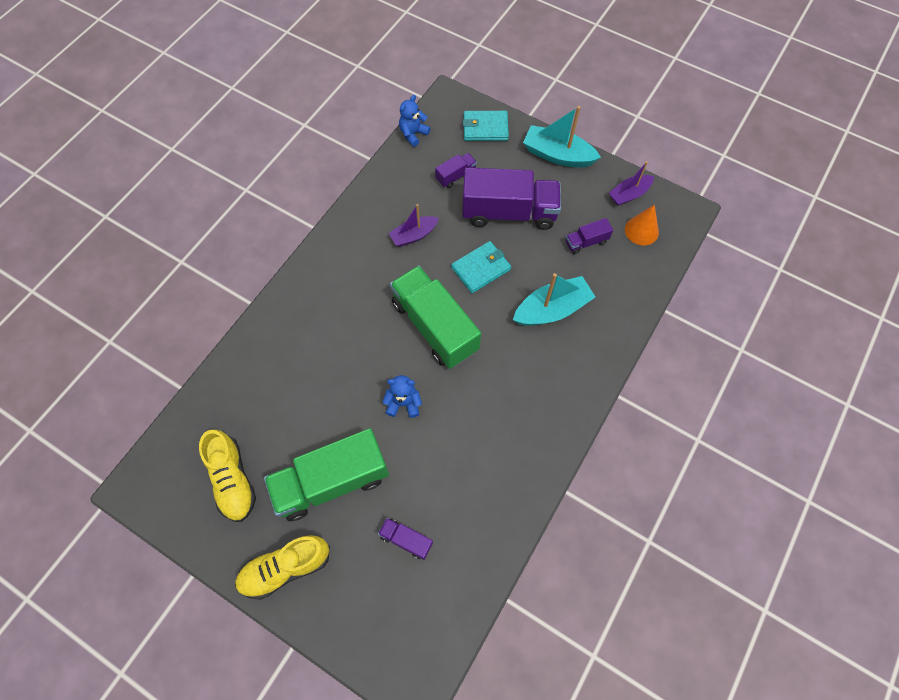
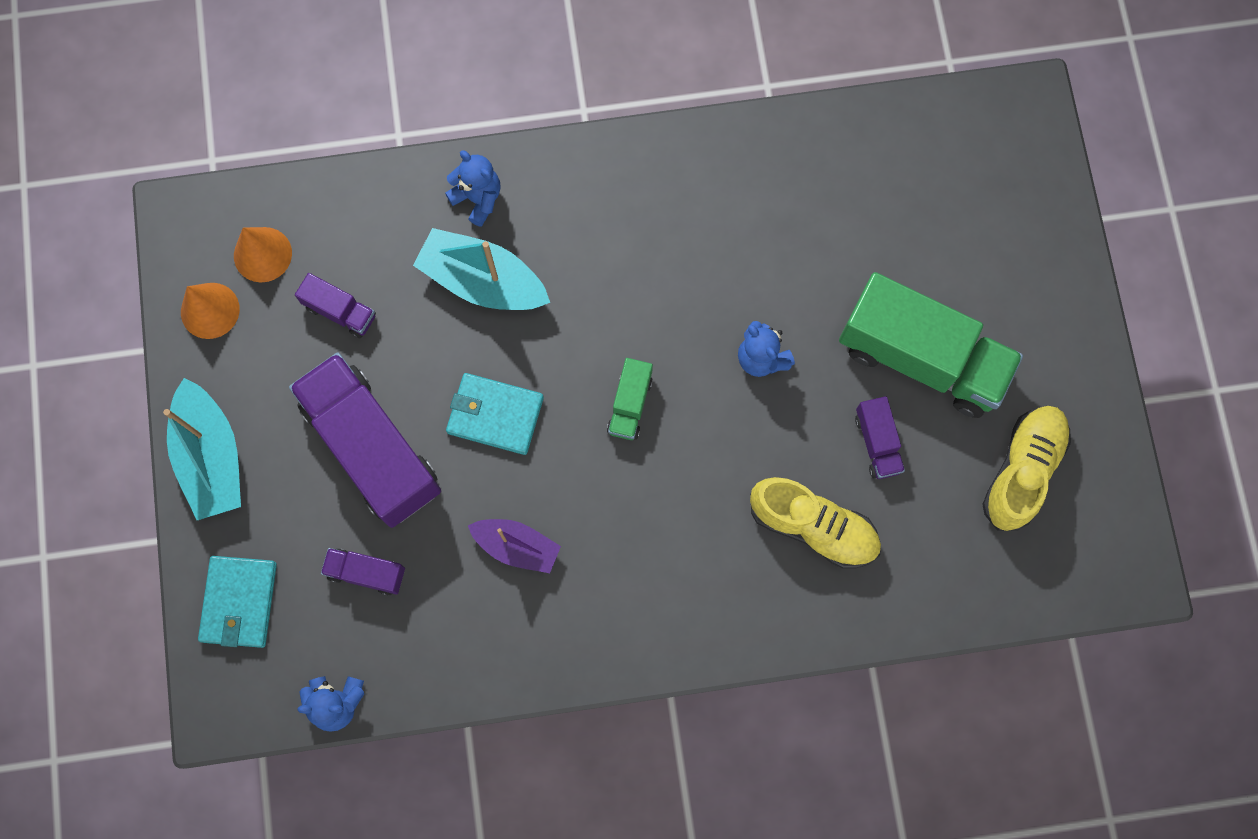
camera: 130 degrees left, 10 degrees up
yellow shoe [235,535,330,600] -> yellow shoe moved to [750,477,881,569]
purple truck [378,518,433,560] -> purple truck moved to [855,396,905,479]
green truck [390,265,481,369] -> green truck [607,358,653,440], size x0.45
turquoise wallet [463,111,509,141] -> turquoise wallet turned 45 degrees clockwise [198,556,277,648]
purple boat [609,161,654,206] -> orange cone [181,283,240,339]
none -> blue teddy bear [445,150,501,227]

